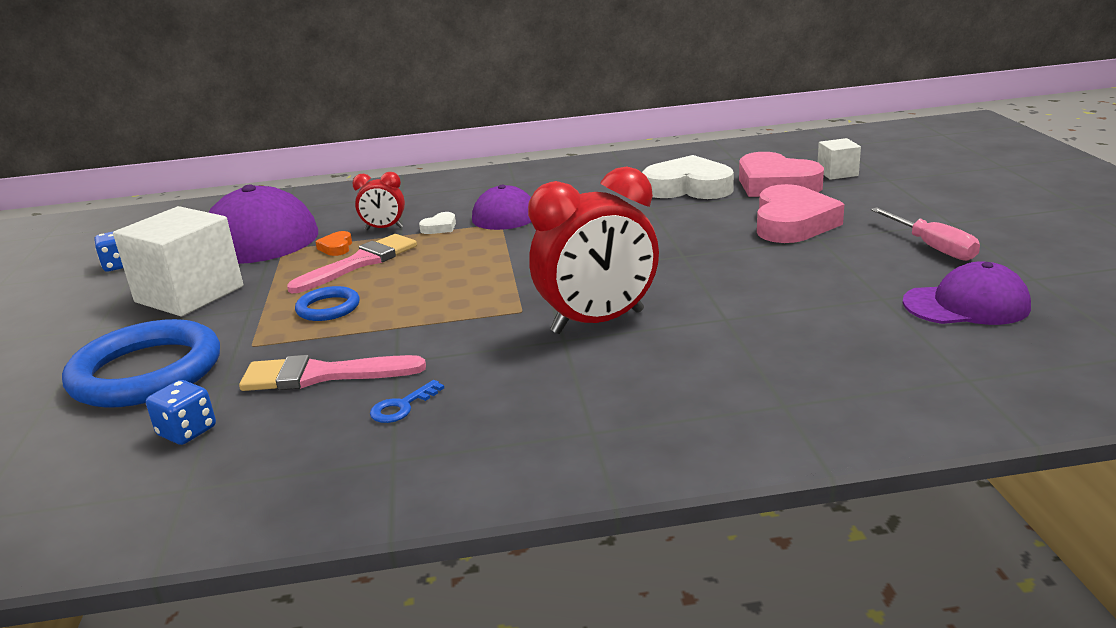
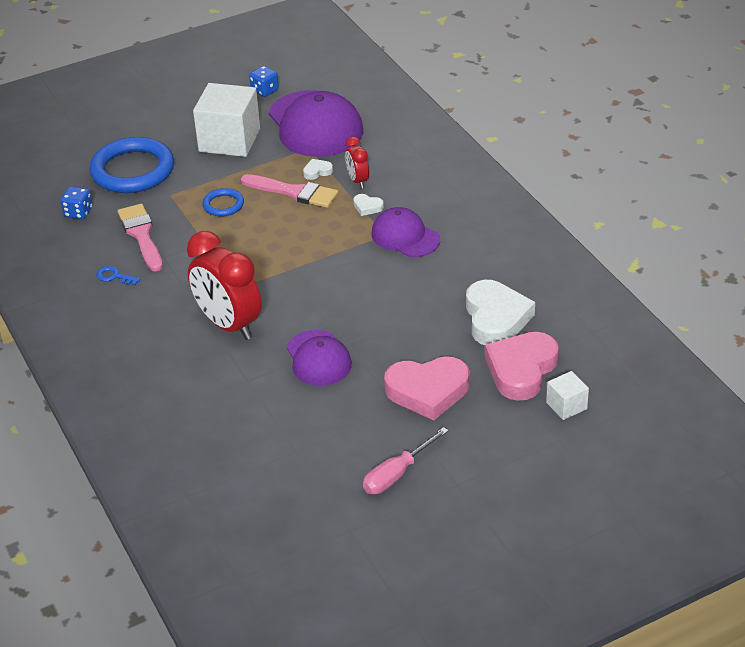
camera: 70 degrees right, 15 degrees up
orange heart [315,231,352,256] -> white heart [303,159,333,180]
purple cap [903,261,1031,325] -> purple cap moved to [287,330,352,386]

